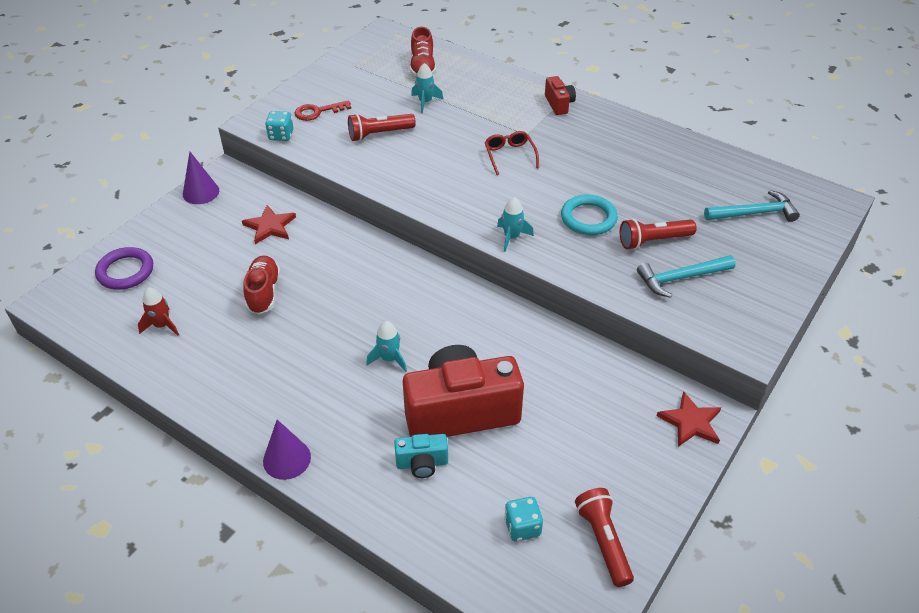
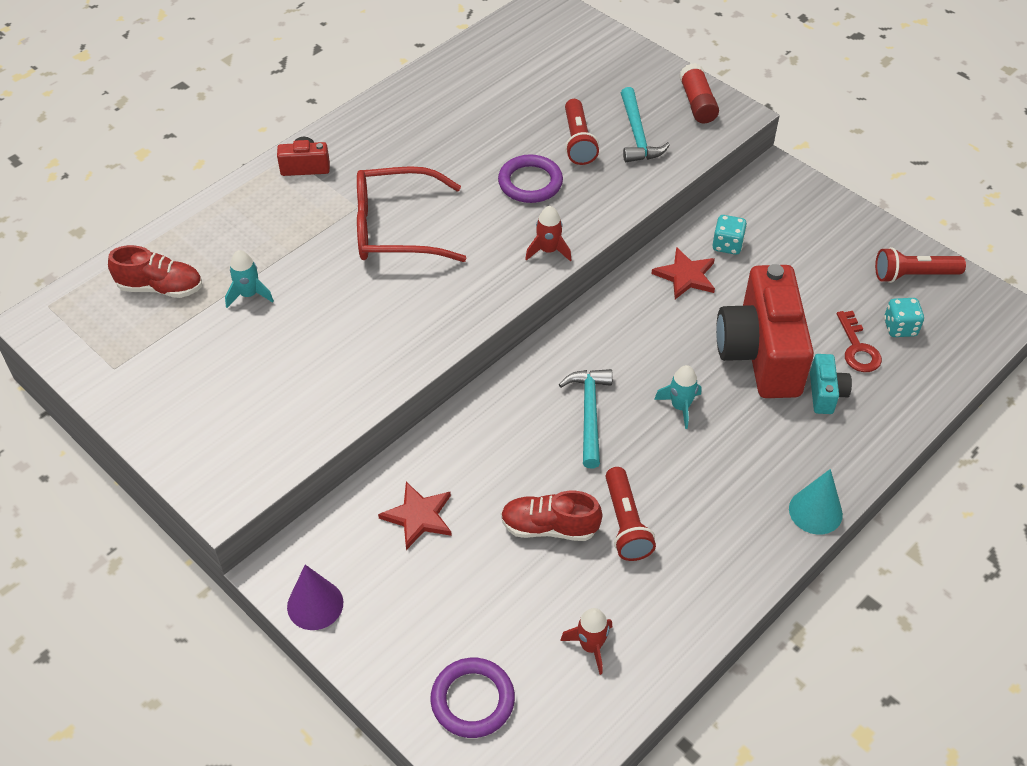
camera: 80 degrees left, 5 degrees up
purple cone [263,420,311,480] -> turquoise cone [789,469,843,534]
turquoise dice [265,111,293,141] -> turquoise dice moved to [712,215,747,255]
red key [295,100,351,121] -> red key moved to [837,311,882,372]
red flashlight [348,114,416,141] -> red flashlight moved to [606,467,656,561]
red glasses [485,131,539,175] -> red glasses [357,166,467,262], size x1.90
turquoise rocket [497,197,534,252] -> red rocket [525,206,571,261]
turquoise ring [561,194,618,235] -> purple ring [498,154,563,203]
red star [657,391,721,447] -> red star moved to [651,247,715,299]
turquoise hammer [704,190,800,222] -> turquoise hammer moved to [559,369,613,468]
none -> red glue stick [679,63,719,123]

